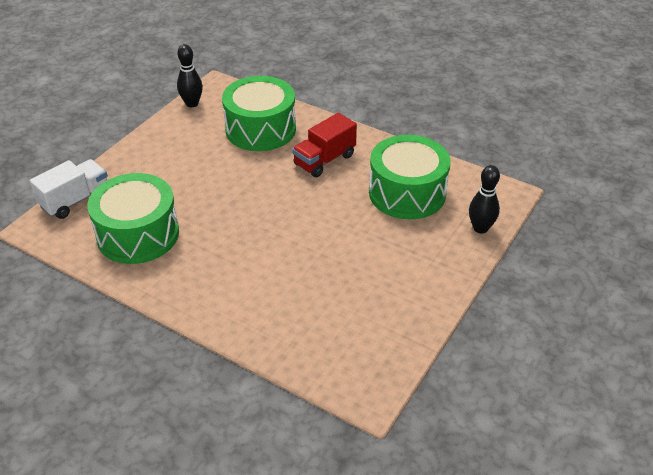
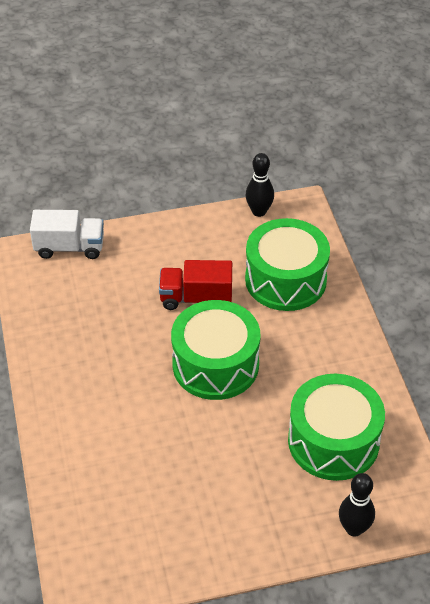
camera: 45 degrees right, 5 degrees up
green drum [87,173,179,264] -> green drum moved to [171,300,260,400]
red truck [292,113,357,177] -> red truck moved to [159,260,232,310]

